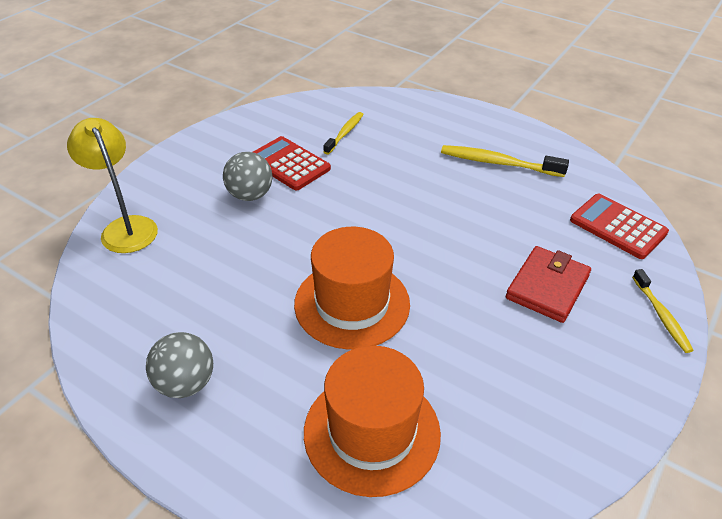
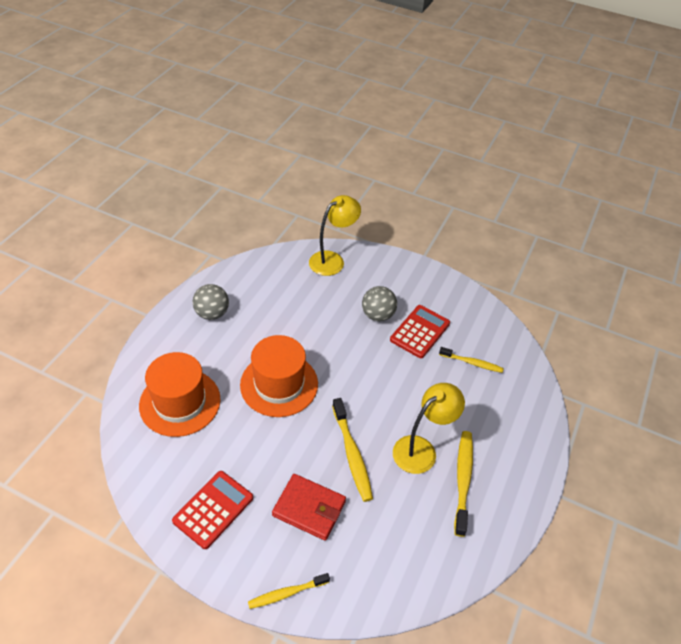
camera: 80 degrees right, 5 degrees up
red calculator [570,194,669,259] -> red calculator moved to [172,471,253,549]
none -> yellow toothbrush [332,398,373,502]
none -> yellow lamp [393,383,465,474]

